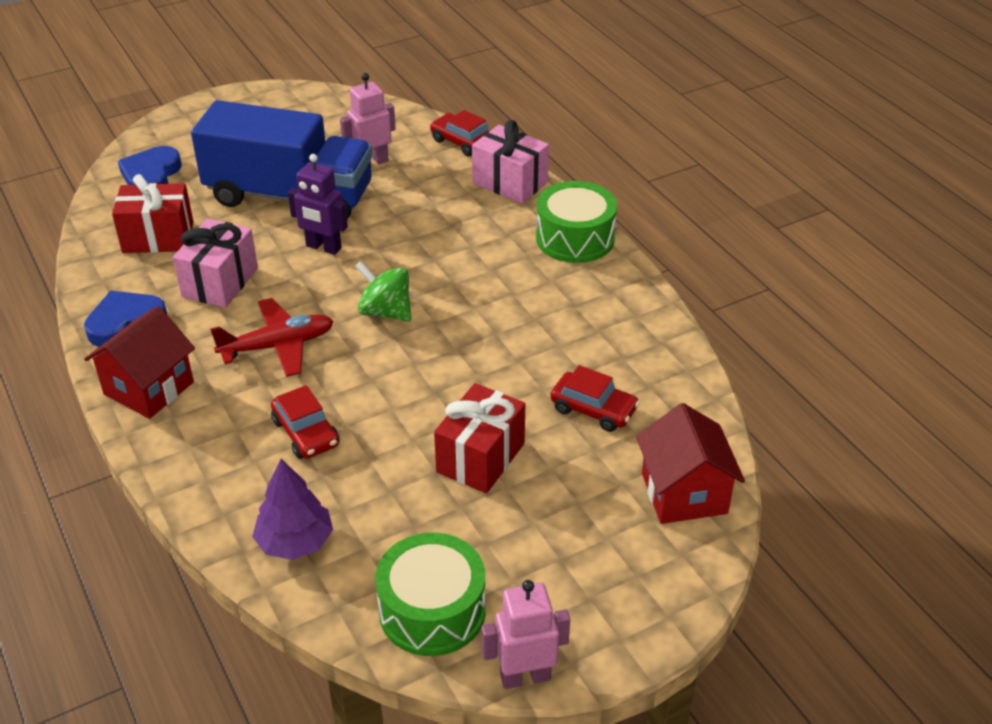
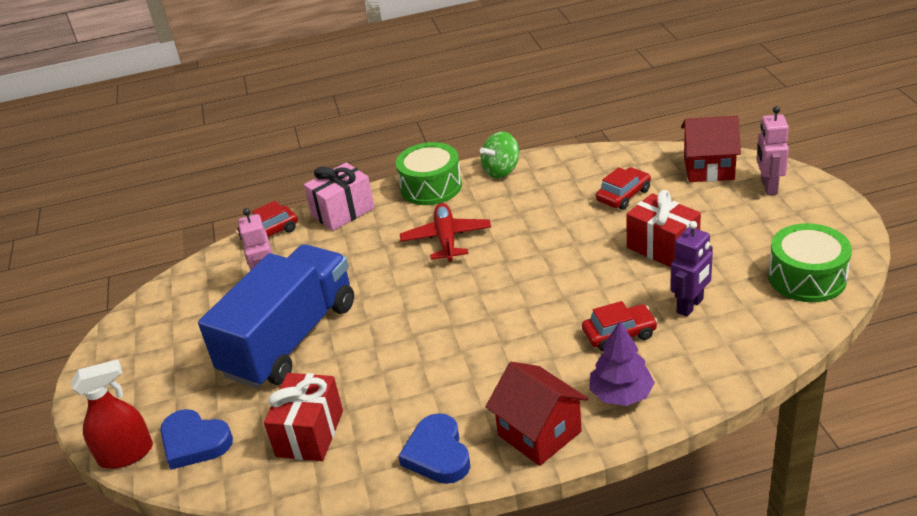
camera: 70 degrees left, 5 degrees down
pink gift [173,219,258,308] -> none
red plane [210,298,333,377] -> red plane moved to [400,203,491,262]
purple tree [252,459,333,560] -> purple tree moved to [589,321,655,406]
purple robot [288,154,348,255] -> purple robot moved to [670,221,713,317]
green spinning top [355,261,412,322] -> green spinning top moved to [480,132,519,178]
pink robot [482,580,570,689] -> pink robot moved to [756,106,789,195]
none -> red spray bottle [71,359,153,469]

